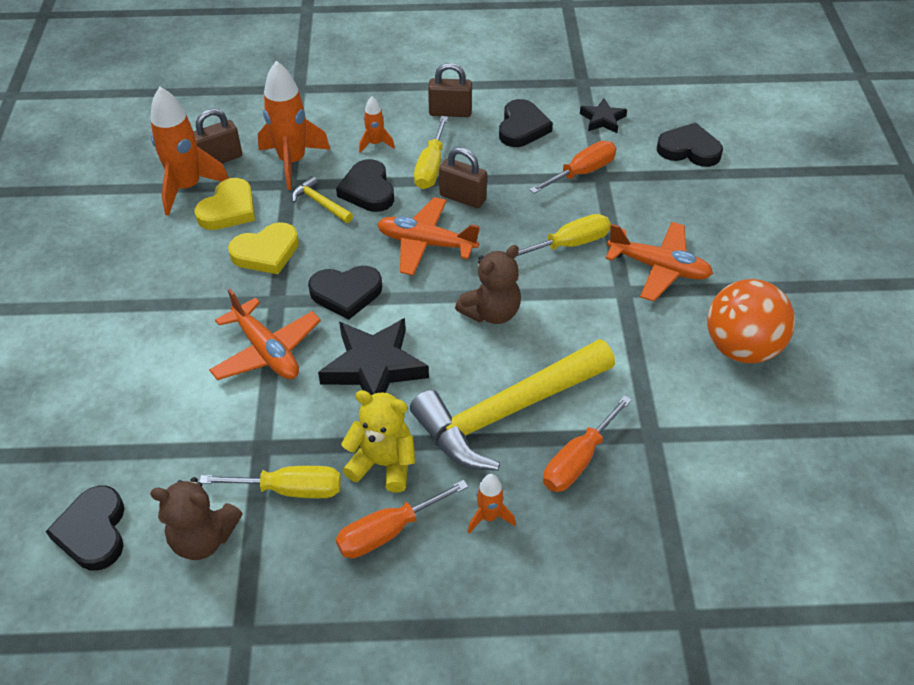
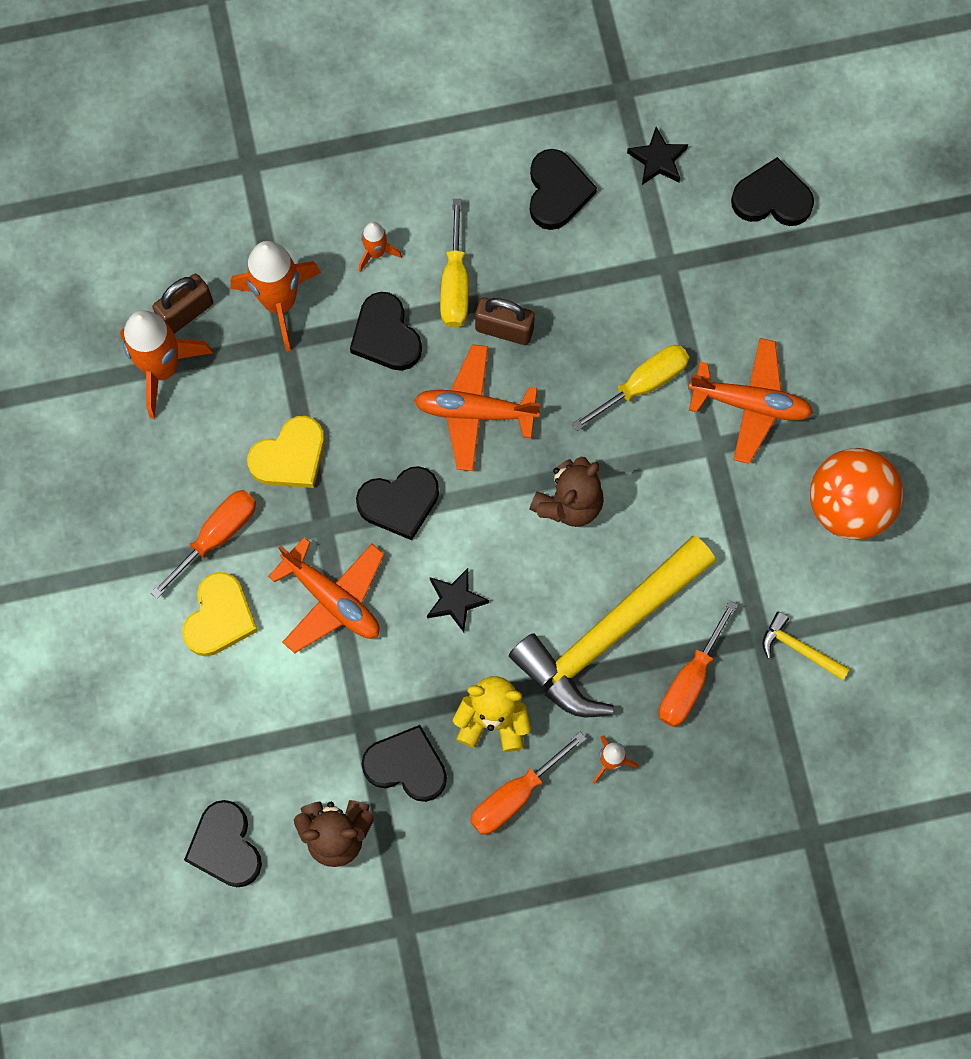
camera: 10 degrees left, 25 degrees up
yellow heart [194,178,255,230] -> yellow heart moved to [182,572,258,656]
yellow screwdriver [199,466,341,498] -> black heart [361,725,447,802]
yellow hammer [292,176,353,223] -> yellow hammer moved to [762,611,850,680]
black star [318,318,429,395] -> black star [427,568,489,632], size x0.54
brown padlock [428,63,472,117] -> none
orange screwdriver [529,141,617,194] -> orange screwdriver moved to [150,490,256,599]

